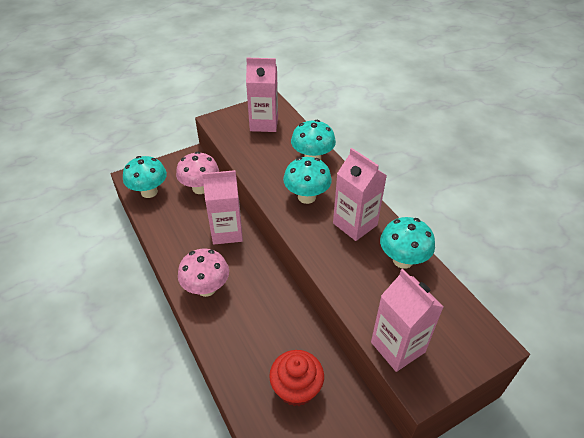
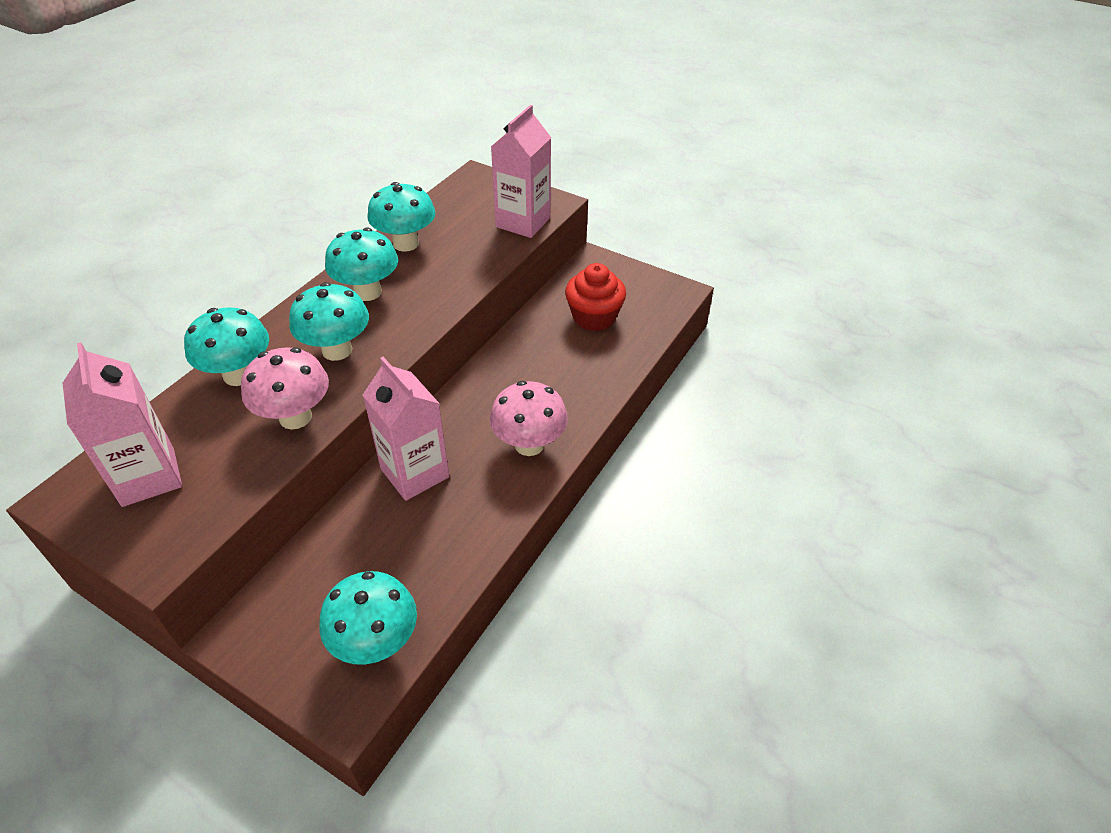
camera: 120 degrees left, 0 degrees up
pink mushroom [176,152,219,194] -> pink mushroom moved to [241,347,329,430]
pink carton [333,148,387,241] -> turquoise mushroom [325,228,398,301]

